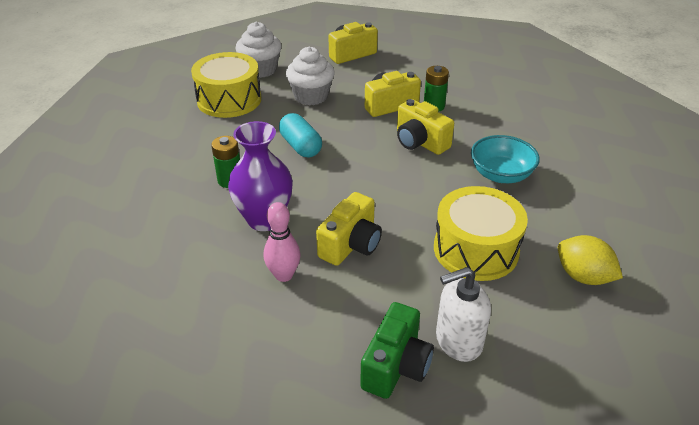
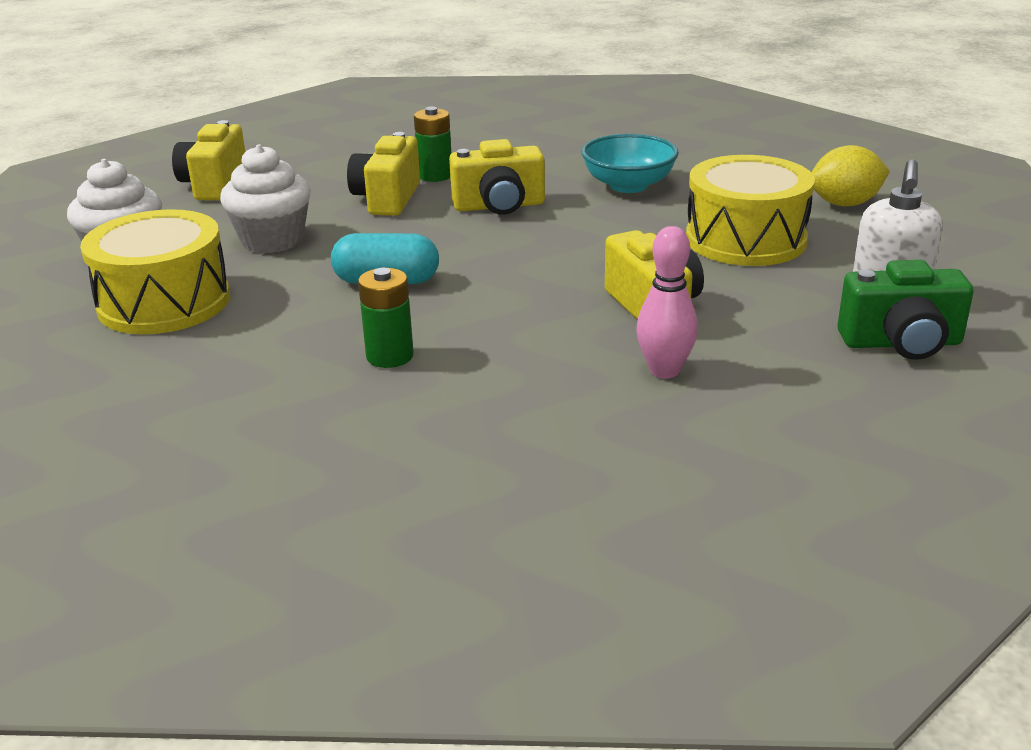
camera: 55 degrees left, 10 degrees down
purple vase [228,121,293,231] -> none
green camera [360,302,434,399] -> green camera turned 120 degrees clockwise [837,260,974,360]

